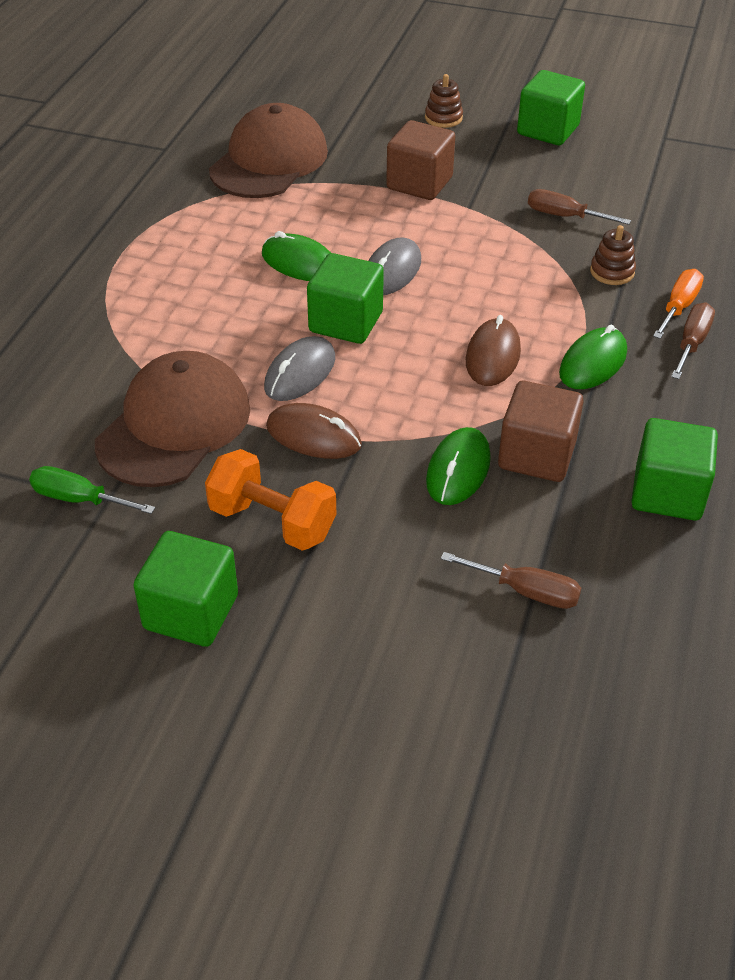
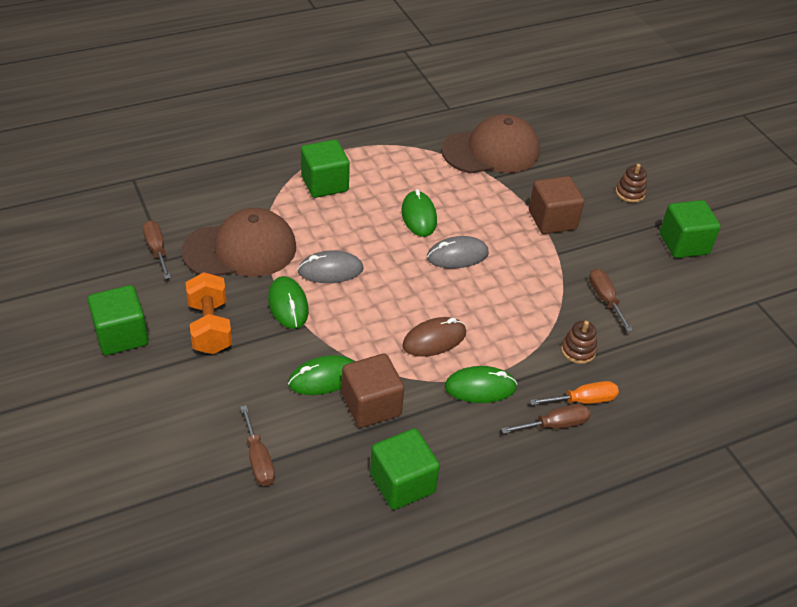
camera: 45 degrees right, 0 degrees up
green screwdriver [29,466,155,514] -> brown screwdriver [143,220,171,279]
brown mouse [266,403,362,459] -> green mouse [268,276,309,329]
green cube [307,253,384,344] -> green cube moved to [301,139,350,198]

